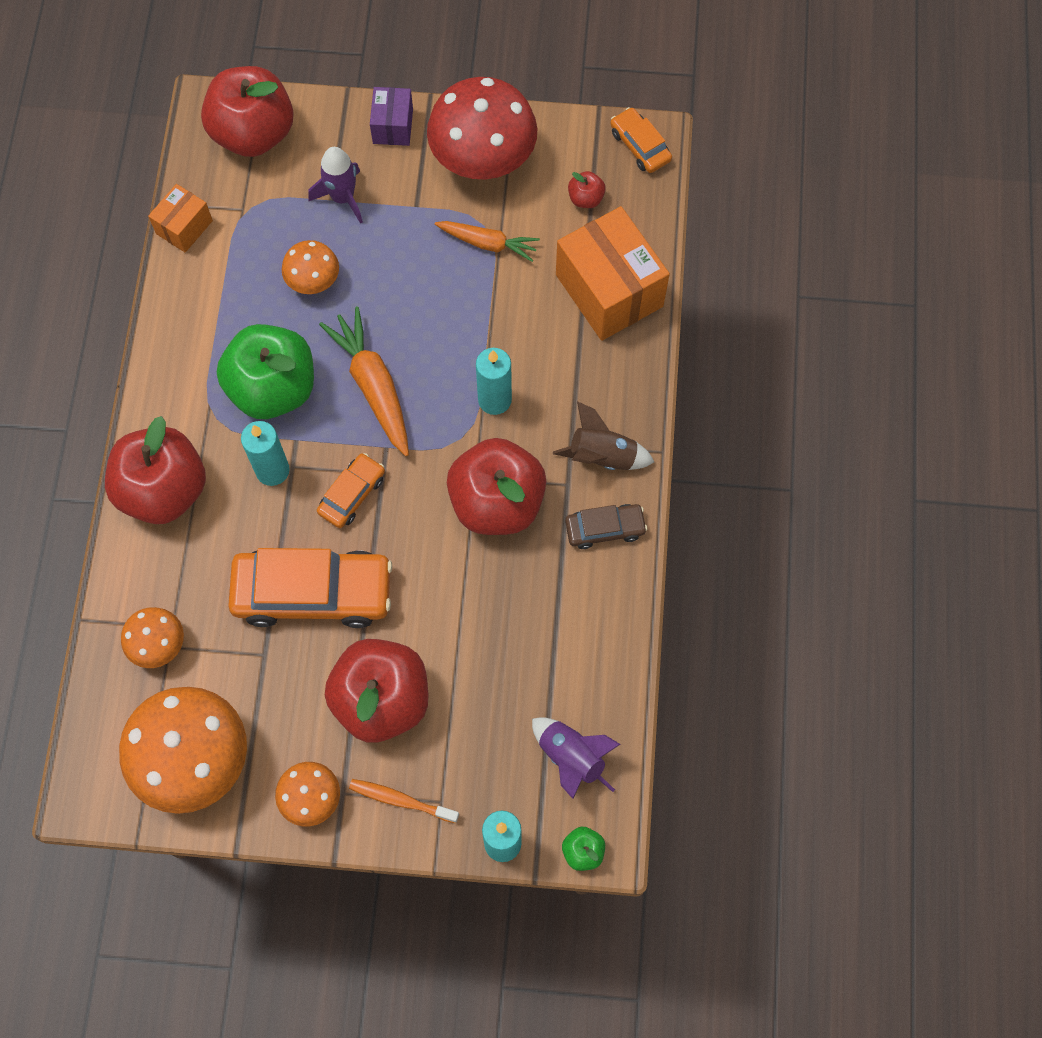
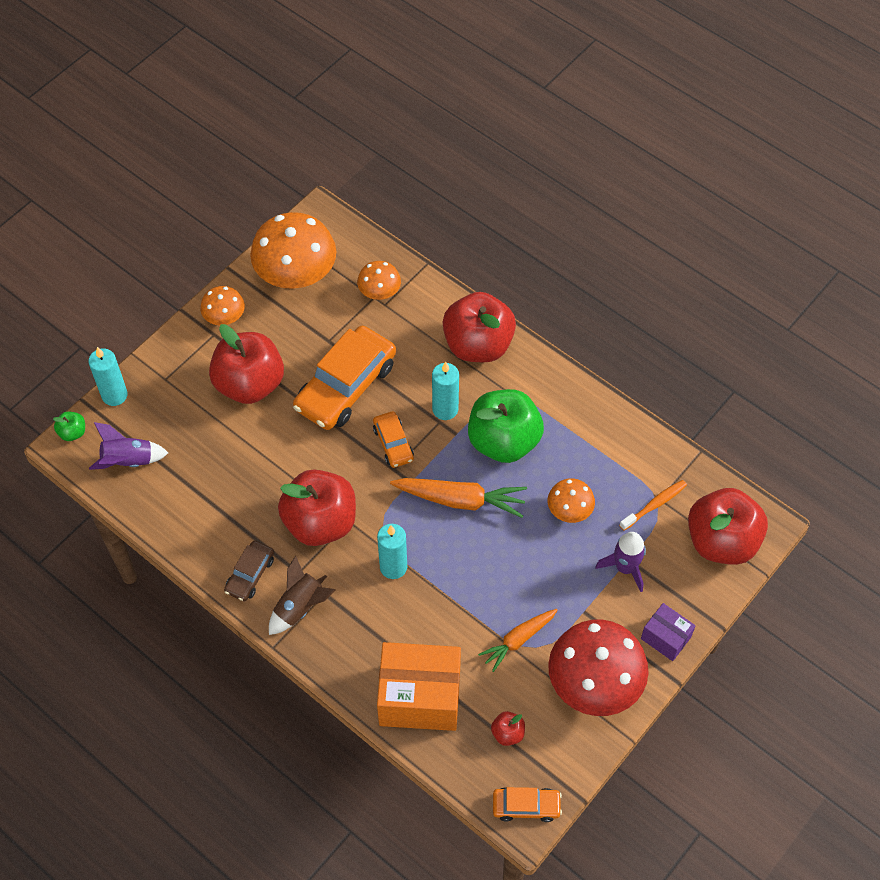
camera: 125 degrees right, 10 degrees down
orange box [148,184,213,253] -> none
orange toothbrush [349,779,459,823] -> orange toothbrush moved to [619,480,687,531]

